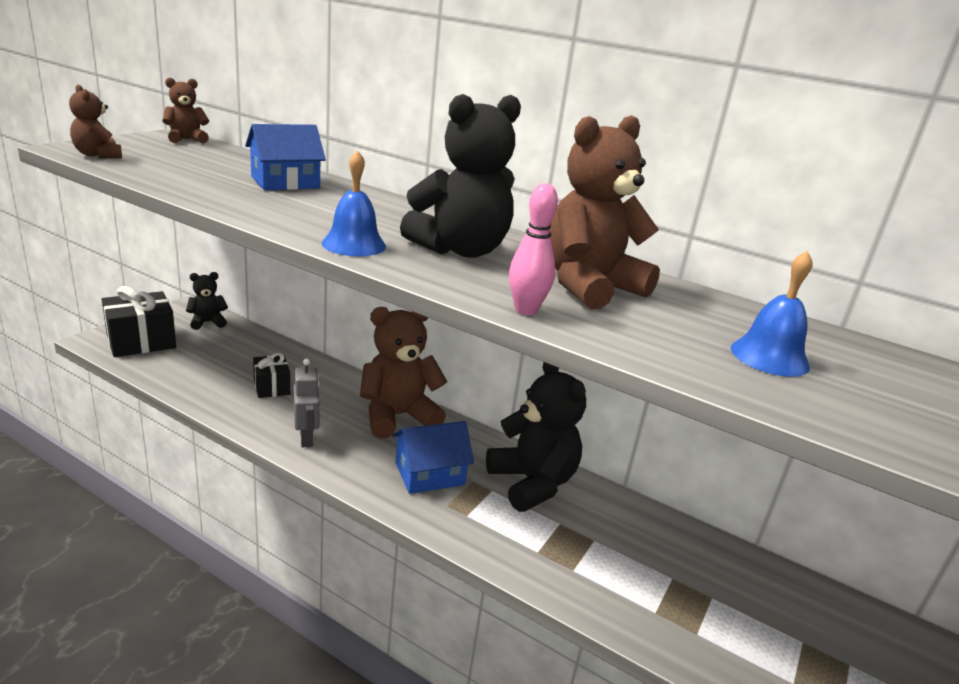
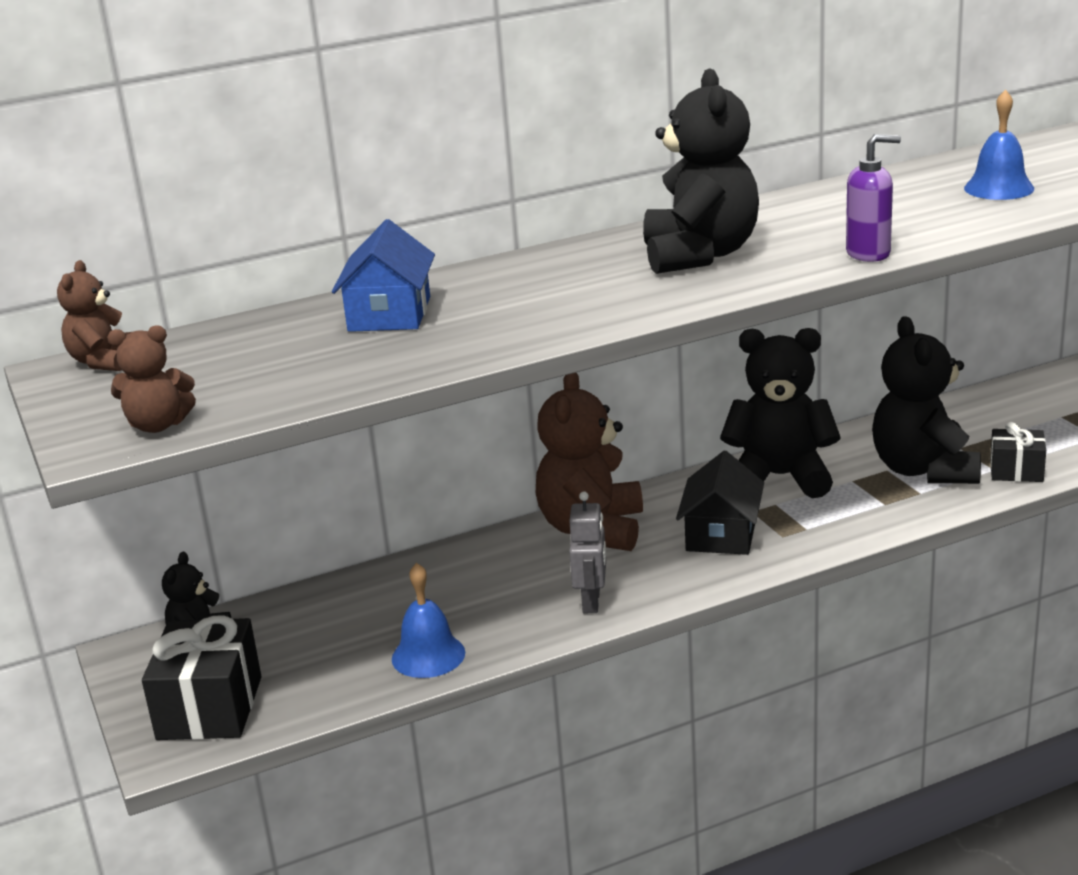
camera: 50 degrees left, 0 degrees up
black gift [253,353,290,398] -> black gift moved to [990,422,1046,482]
grey robot [294,359,320,448] -> grey robot turned 75 degrees clockwise [569,492,606,613]
blue bell [322,150,386,256] -> blue bell moved to [392,563,465,678]
blue house [392,421,474,494] -> black house [676,451,764,555]
pink bowling pin [509,183,558,315] -> purple soap dispenser [846,134,901,262]
brown teddy bear [549,115,660,309] -> none
none -> black teddy bear [872,316,981,484]

